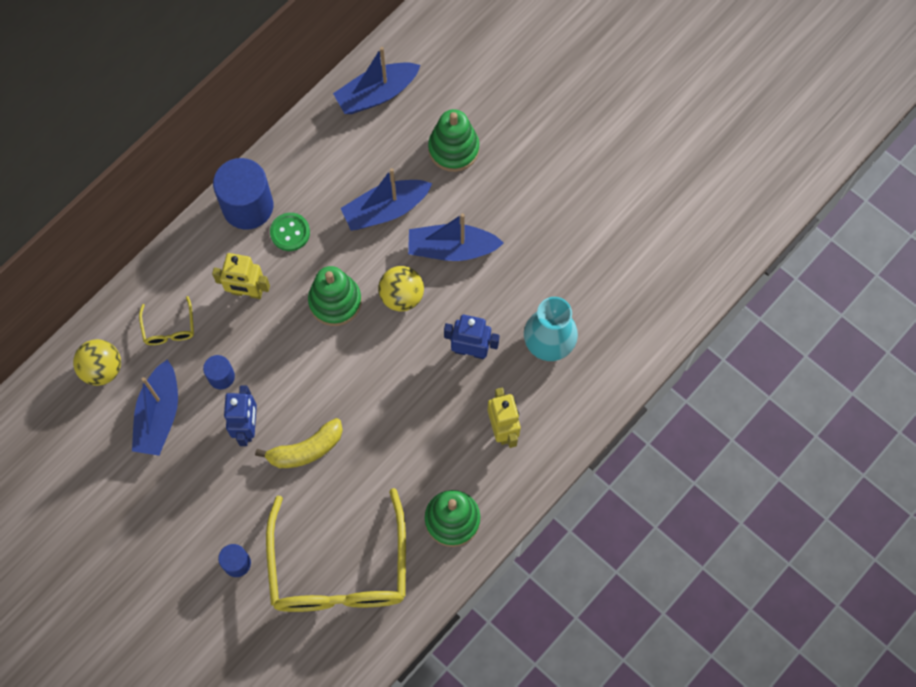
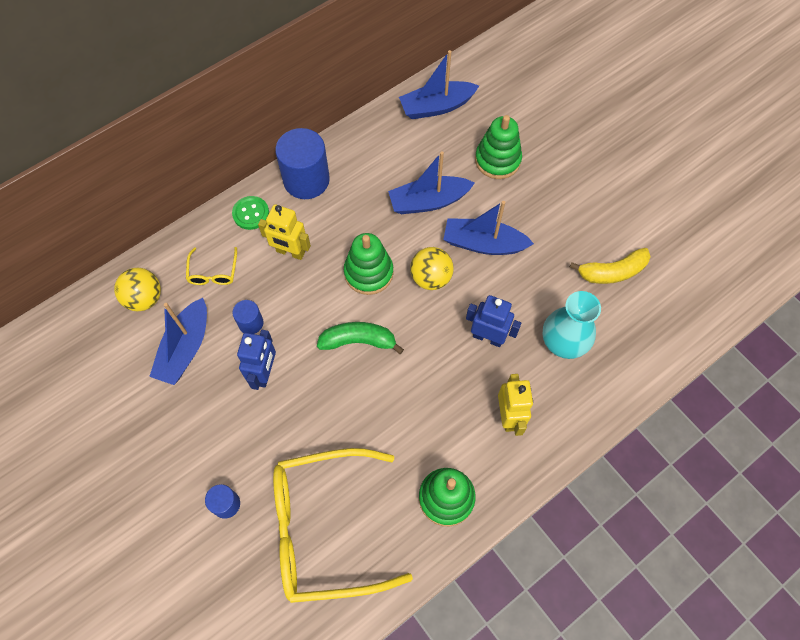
camera: 10 degrees right, 5 degrees down
yellow banana [255,418,343,468] -> yellow banana moved to [570,248,651,284]
yellow glasses [266,488,406,612] -> yellow glasses turned 75 degrees clockwise [273,448,413,603]
green button [270,213,310,251] -> green button moved to [232,196,269,230]
none -> green banana [317,322,404,354]

